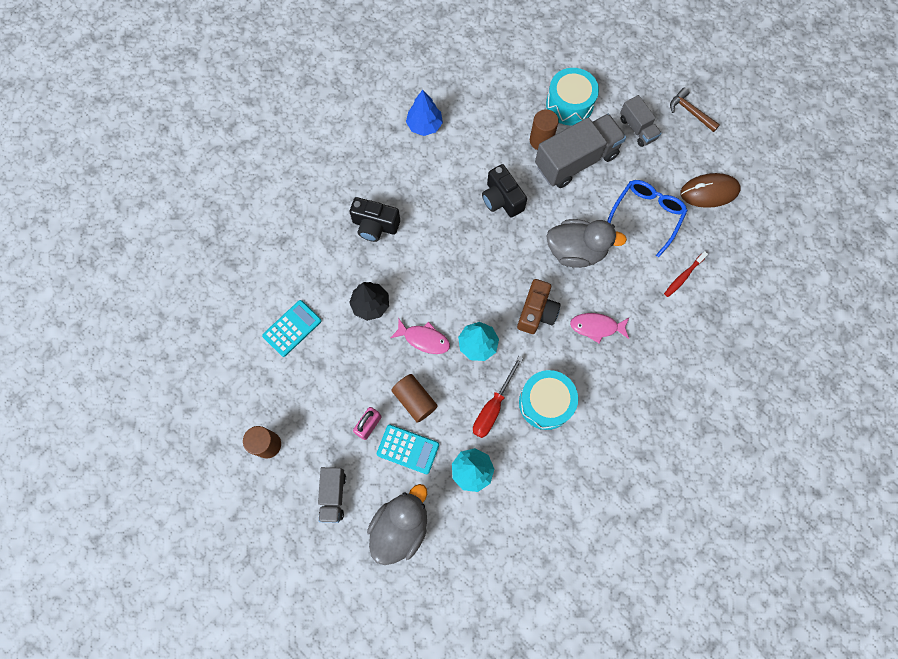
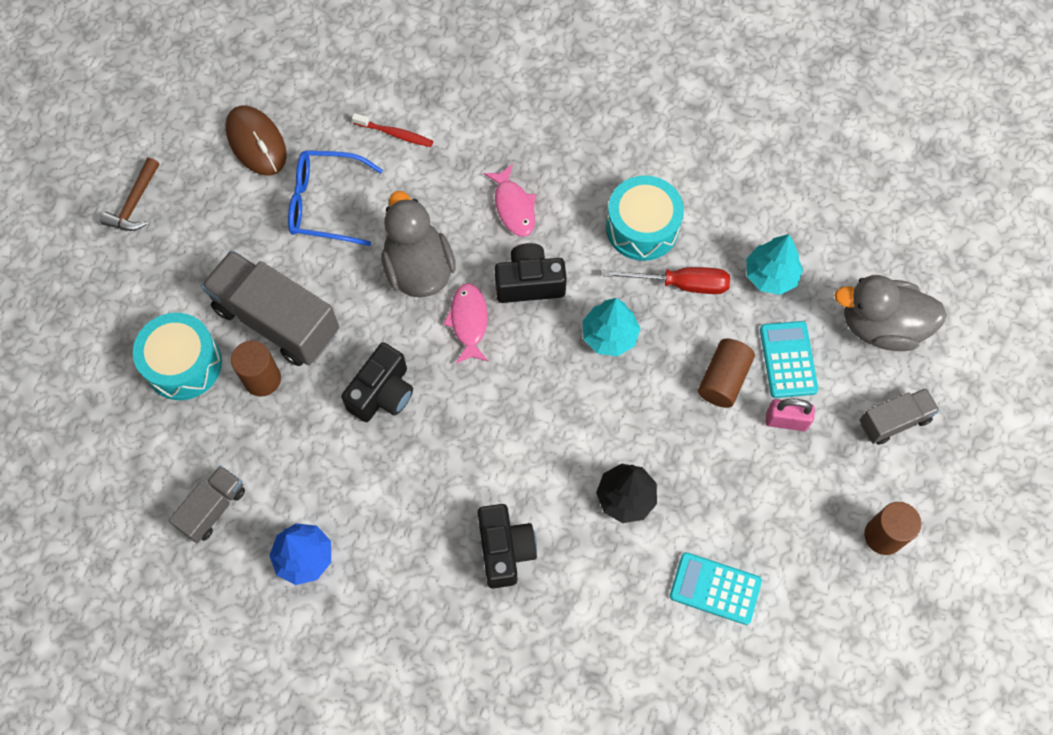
camera: 115 degrees left, 5 degrees down
pink fish [390,319,450,354] -> pink fish moved to [443,283,488,363]
brown camera [517,279,561,334] -> black camera [494,243,567,303]
grey truck [620,95,661,147] -> grey truck moved to [168,465,245,543]

